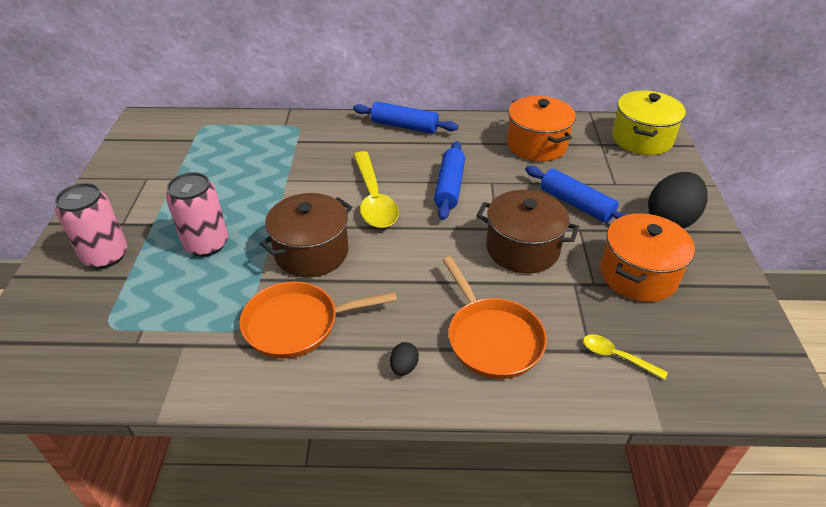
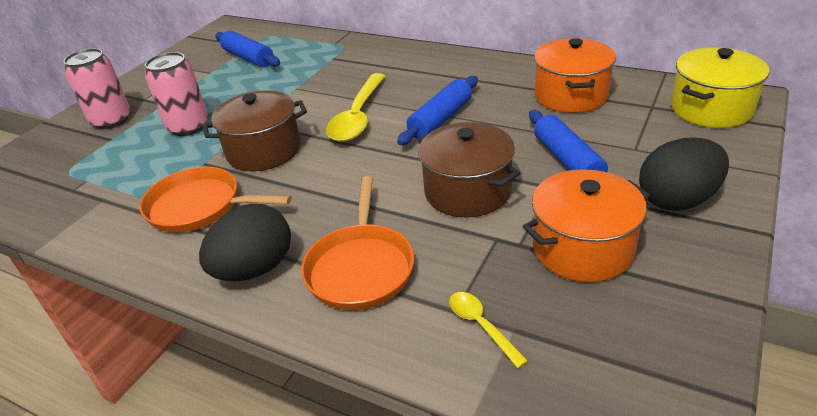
camera: 30 degrees right, 5 degrees down
blue rolling pin [353,102,458,134] -> blue rolling pin moved to [215,31,280,67]
black egg [390,342,419,376] -> black egg [199,204,291,281], size x2.30

